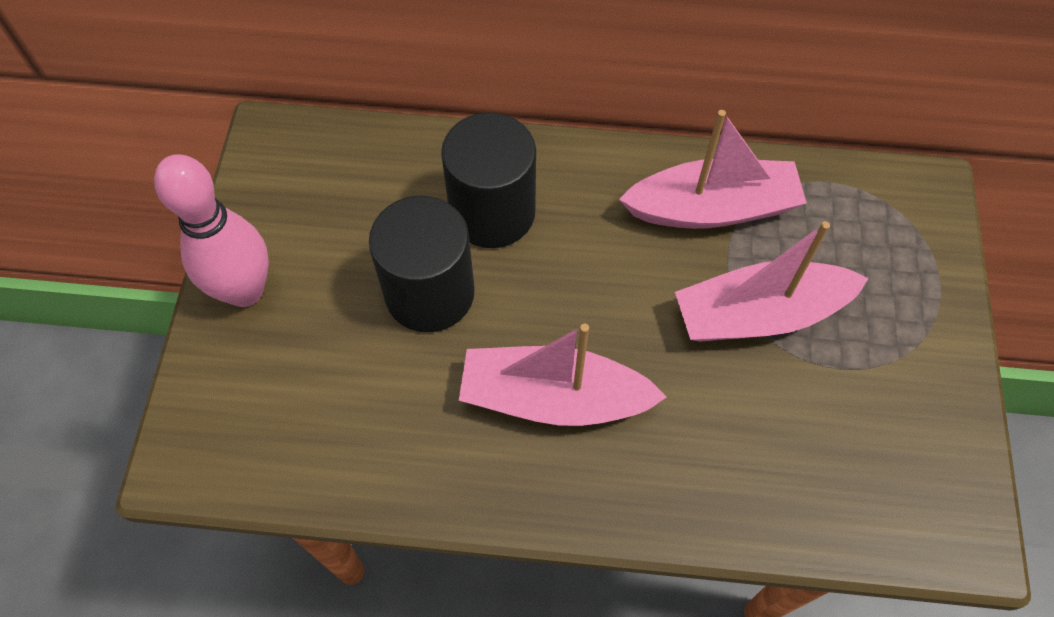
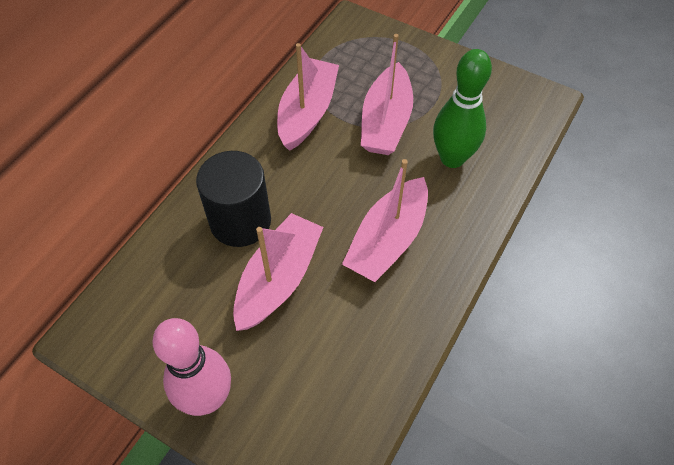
camera: 65 degrees left, 5 degrees down
black cylinder [369,196,475,332] -> pink boat [233,213,323,331]
none -> green bowling pin [433,49,492,168]

